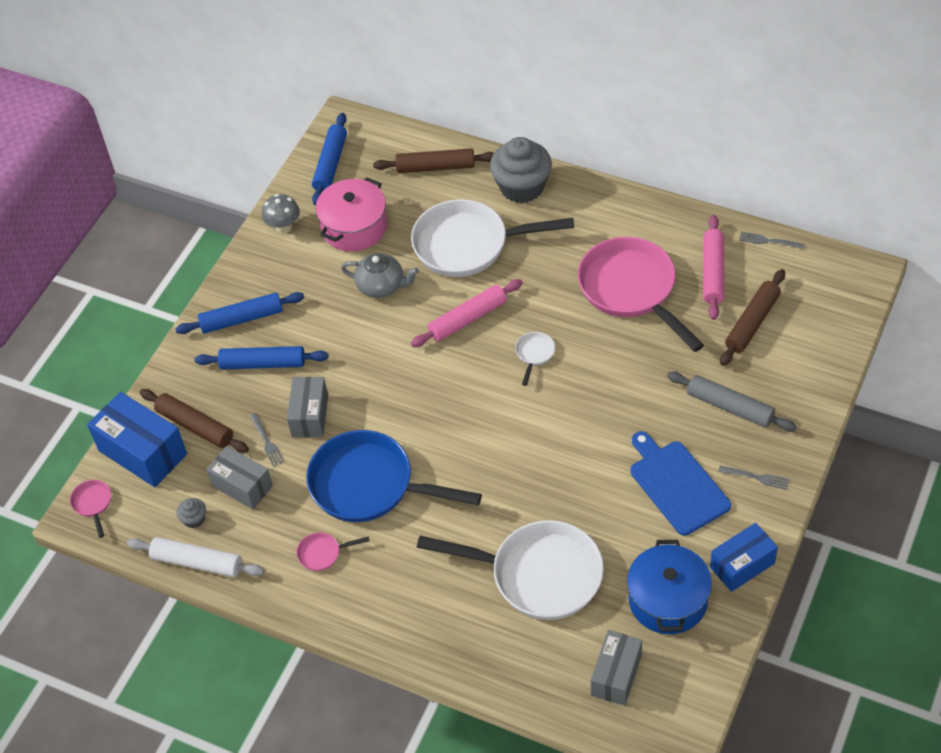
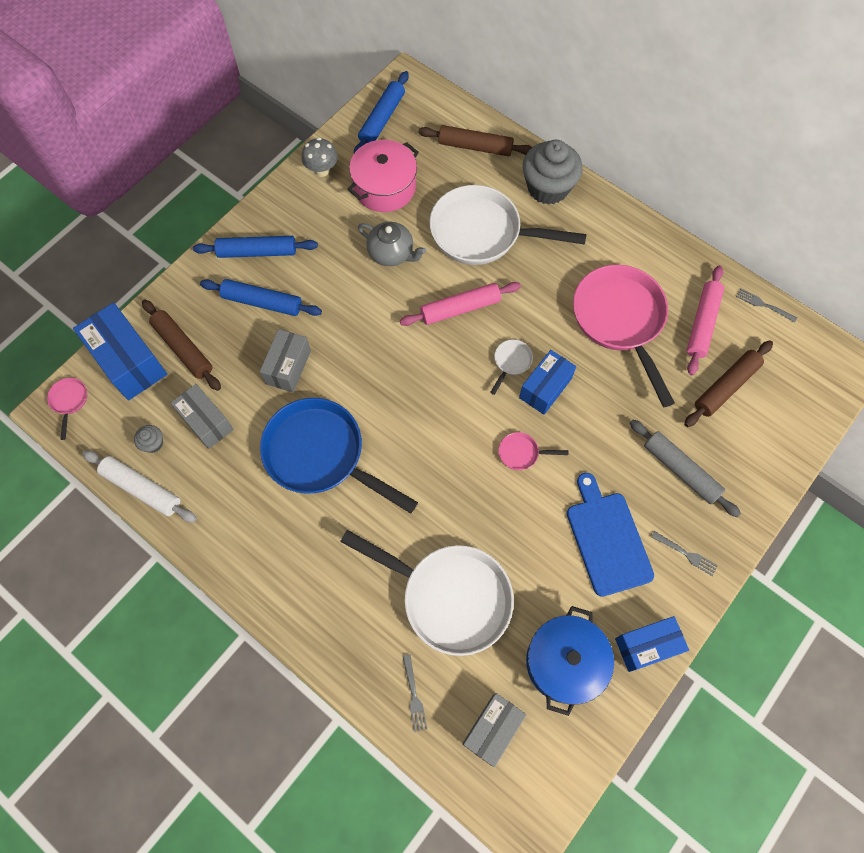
camera: 10 degrees right, 15 degrees up
grey fork [250,413,284,467] -> grey fork moved to [403,654,427,732]
pink pan [296,532,369,571] -> pink pan moved to [499,432,568,470]
none -> blue box [519,350,576,415]

